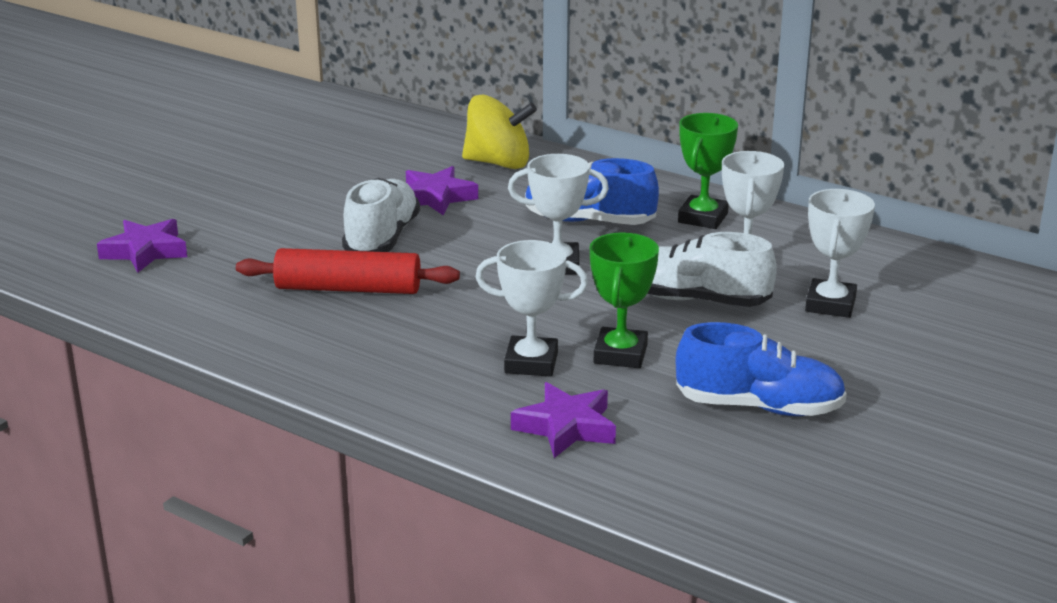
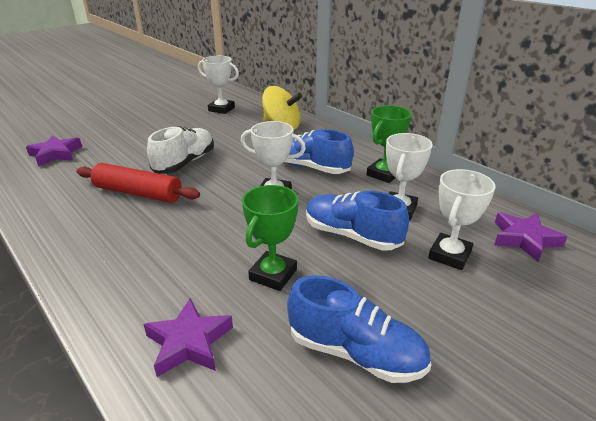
camera: 15 degrees right, 5 degrees up
purple star [406,166,478,215] -> purple star moved to [494,212,568,262]
white trophy [476,240,588,376] -> white trophy moved to [198,56,239,114]
white shoe [647,232,777,307] -> blue shoe [306,191,409,251]

